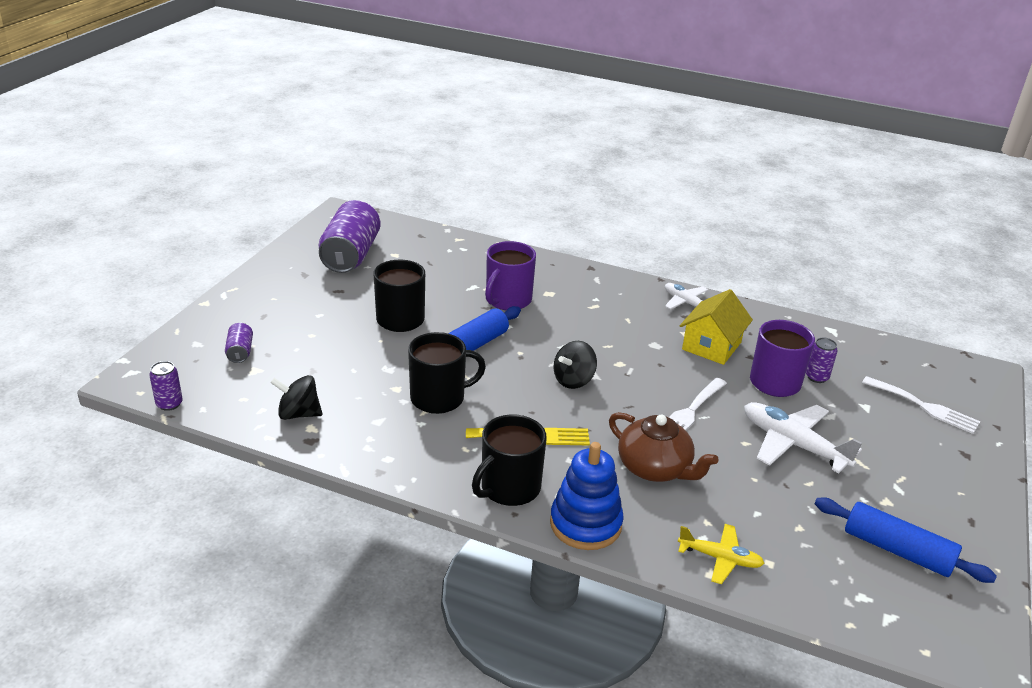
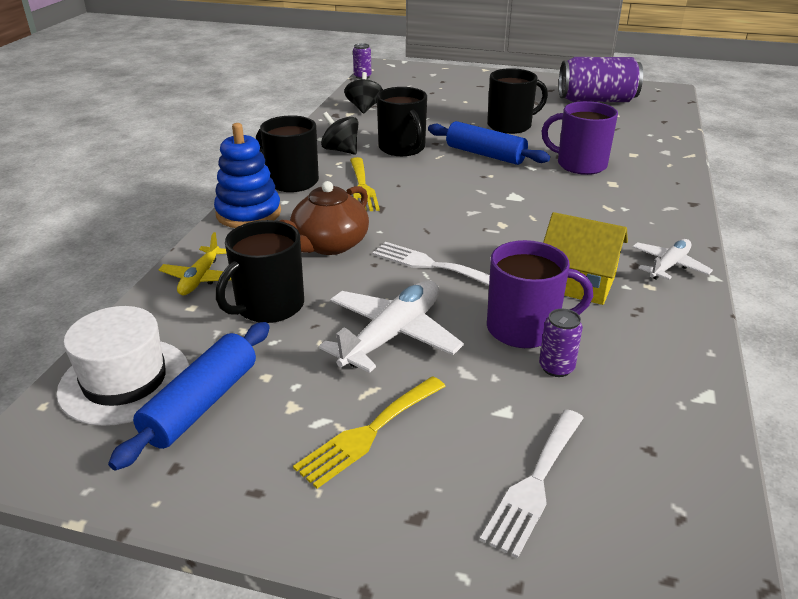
camera: 85 degrees right, 0 degrees up
purple can [225,323,253,363] -> none
black spinning top [554,341,597,389] -> black spinning top moved to [321,112,358,155]
none -> white hat [57,306,189,426]
none -> black mug [216,220,304,323]
none -> yellow fork [293,376,446,489]

